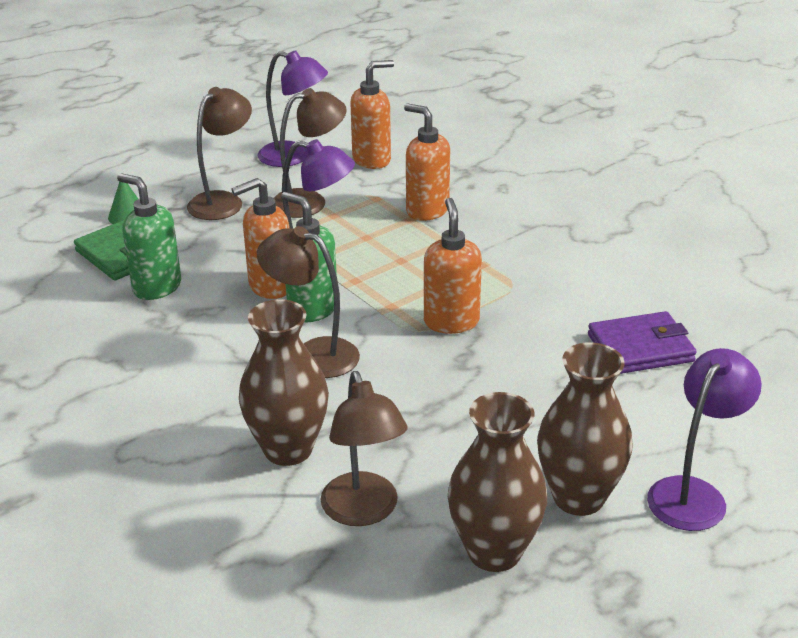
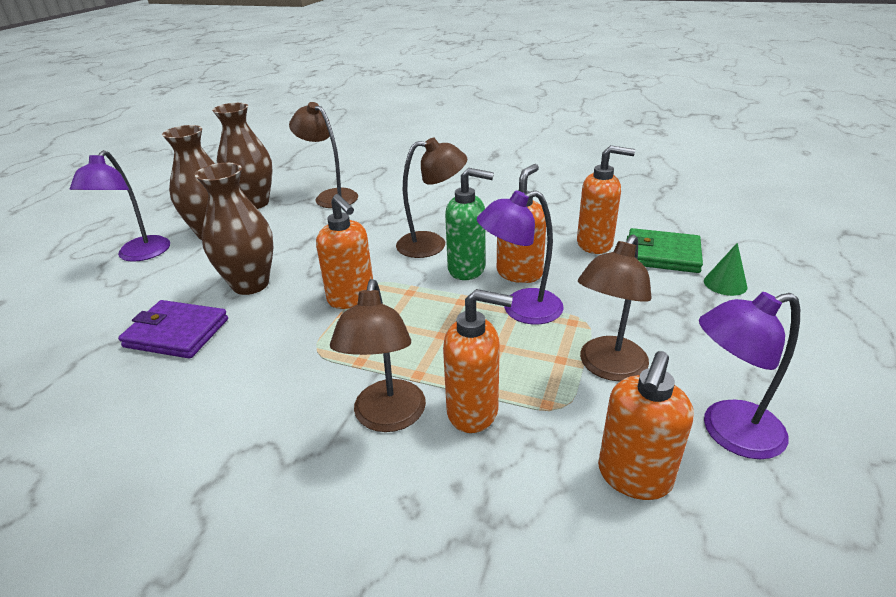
camera: 150 degrees right, 0 degrees up
green soap dispenser [117,173,181,300] -> orange soap dispenser [577,145,635,254]
brown lamp [187,87,252,220] -> brown lamp moved to [330,279,426,432]
brown vase [239,299,329,466] -> brown vase moved to [195,163,273,295]
purple wallet [588,311,697,374] -> purple wallet turned 60 degrees clockwise [118,300,228,359]

